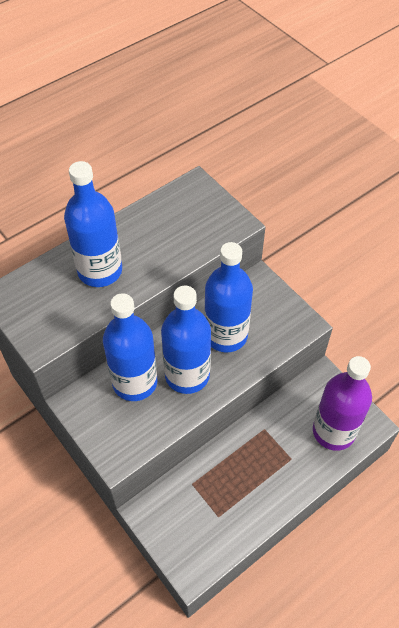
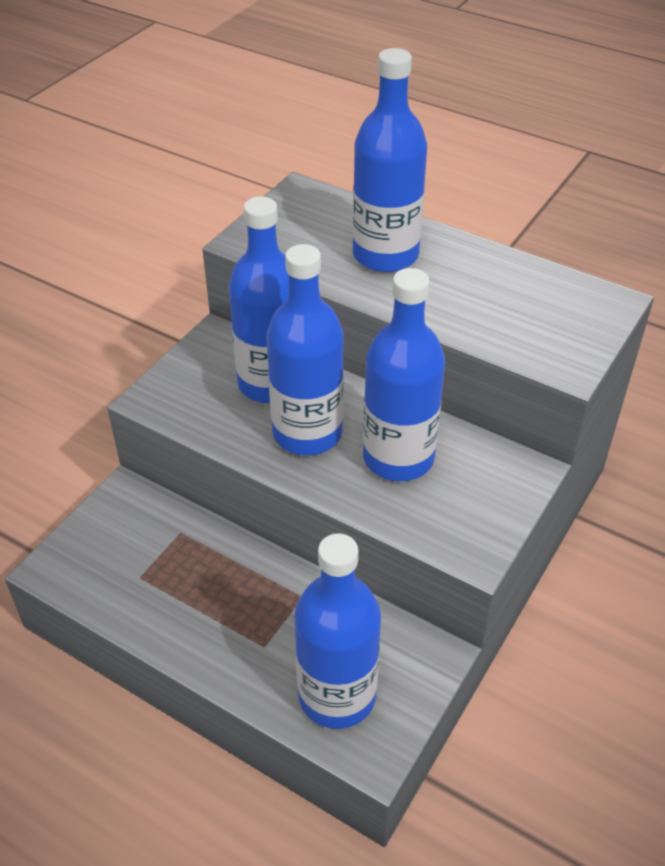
camera: 70 degrees right, 10 degrees down
purple bottle [313,356,372,451] -> blue bottle [294,533,381,729]

